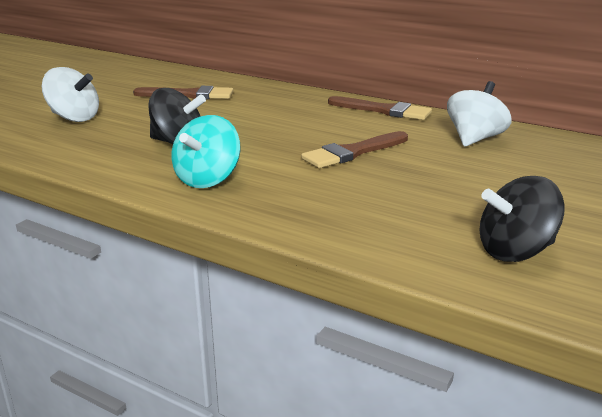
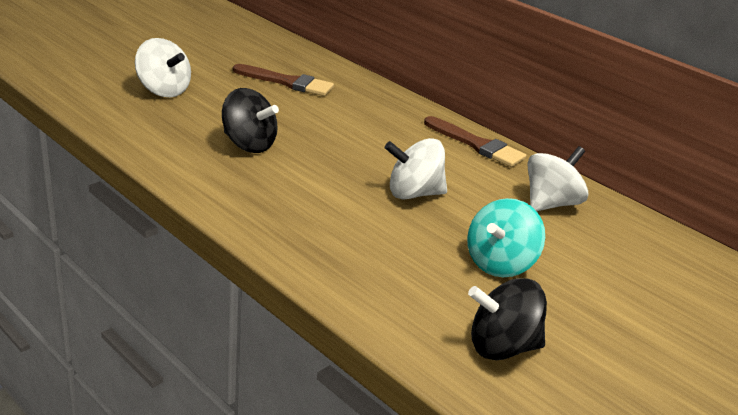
camera: 10 degrees right, 5 degrees up
turquoise spinning top [171,115,241,188] -> turquoise spinning top moved to [467,198,545,277]
brown brush [301,131,408,168] -> white spinning top [385,138,447,200]

